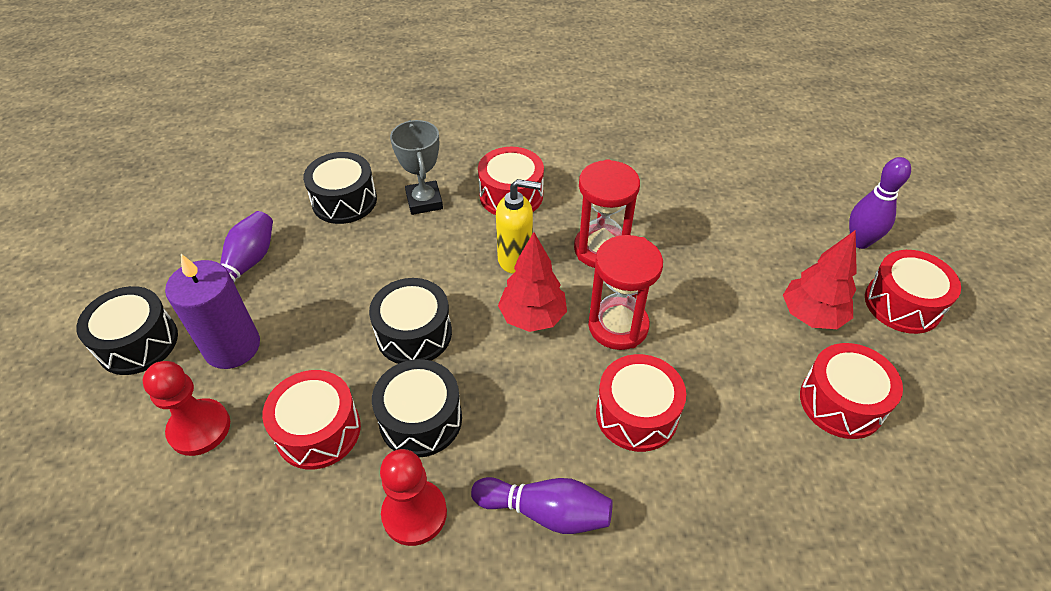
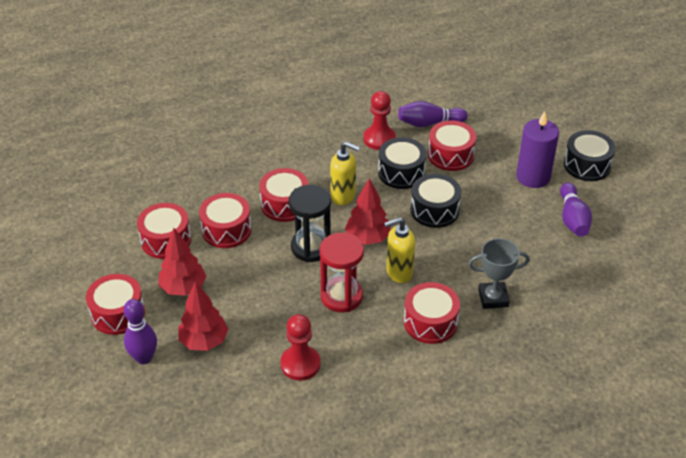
camera: 160 degrees right, 5 degrees down
red pawn [143,361,230,456] -> red pawn moved to [281,314,320,381]
black drum [303,152,377,224] -> none
grey trophy [390,120,443,215] -> grey trophy turned 60 degrees counterclockwise [468,238,530,309]
purple bowling pin [471,477,613,534] -> purple bowling pin moved to [398,101,468,127]
red hourglass [588,235,663,350] -> black hourglass [289,185,331,262]
none -> red tree [178,282,228,351]
none -> red drum [199,193,251,248]
none -> yellow soap dispenser [330,142,360,205]

